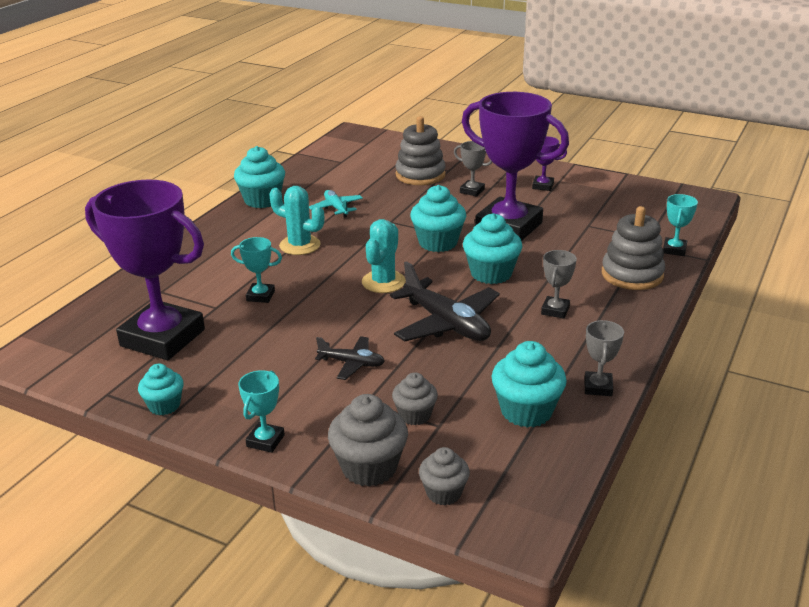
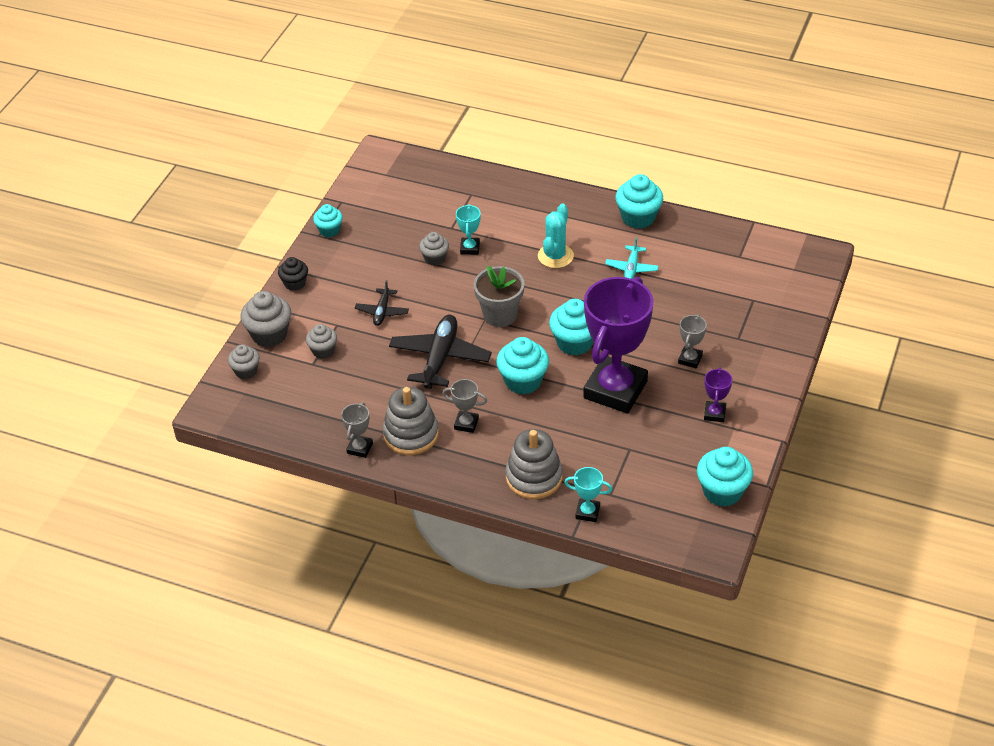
camera: 85 degrees right, 15 degrees up
purple trophy [85,180,205,360] -> none
turquoise trophy [238,370,285,453] -> black cupcake [278,257,308,291]
turquoise plane [309,190,363,218] -> turquoise plane turned 135 degrees clockwise [605,237,659,279]
turquoise cactus [362,219,406,293] -> grey flower pot [474,266,524,327]
black plane [390,261,500,341] -> black plane turned 150 degrees clockwise [389,315,492,389]
grey stacking toy [395,116,446,185] -> grey stacking toy moved to [383,387,439,455]
turquoise cupcake [492,341,567,428] -> turquoise cupcake moved to [697,447,753,506]
grey trophy [585,320,624,396] -> grey trophy turned 75 degrees counterclockwise [341,402,373,458]
none -> grey cupcake [419,232,449,266]

